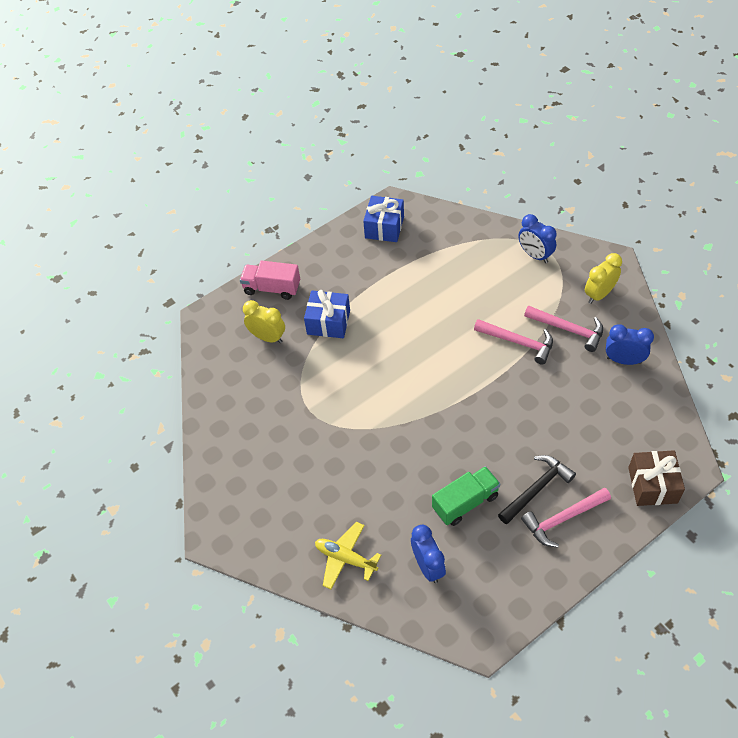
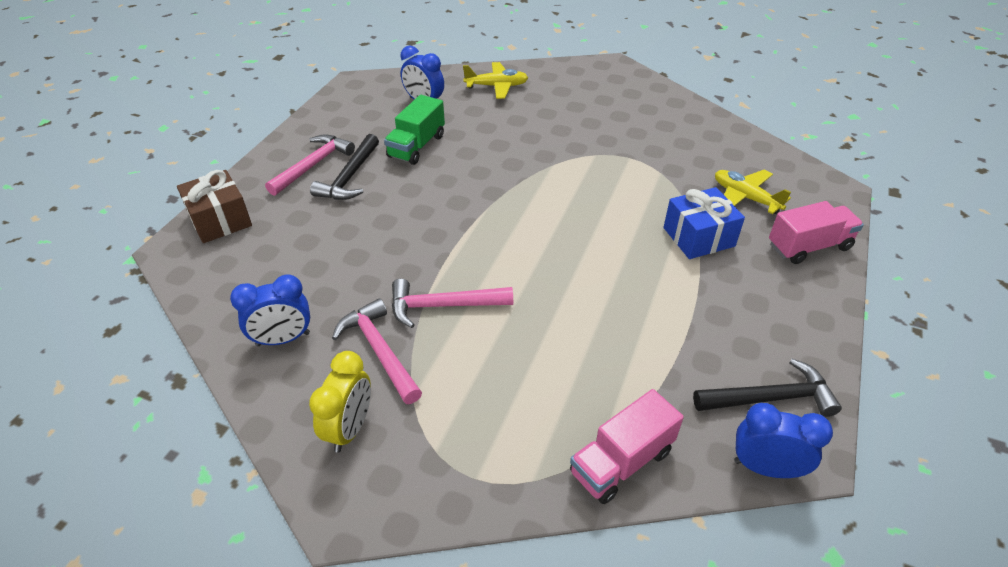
camera: 145 degrees right, 10 degrees down
yellow clock [243,300,285,343] -> yellow plane [715,170,791,214]
blue gift [363,196,404,242] -> black hammer [693,359,842,417]
blue clock [518,214,557,263] -> blue clock moved to [734,403,833,478]
pink hammer [524,306,603,352] -> pink hammer turned 60 degrees clockwise [332,298,422,404]
none -> pink truck [570,389,684,504]

